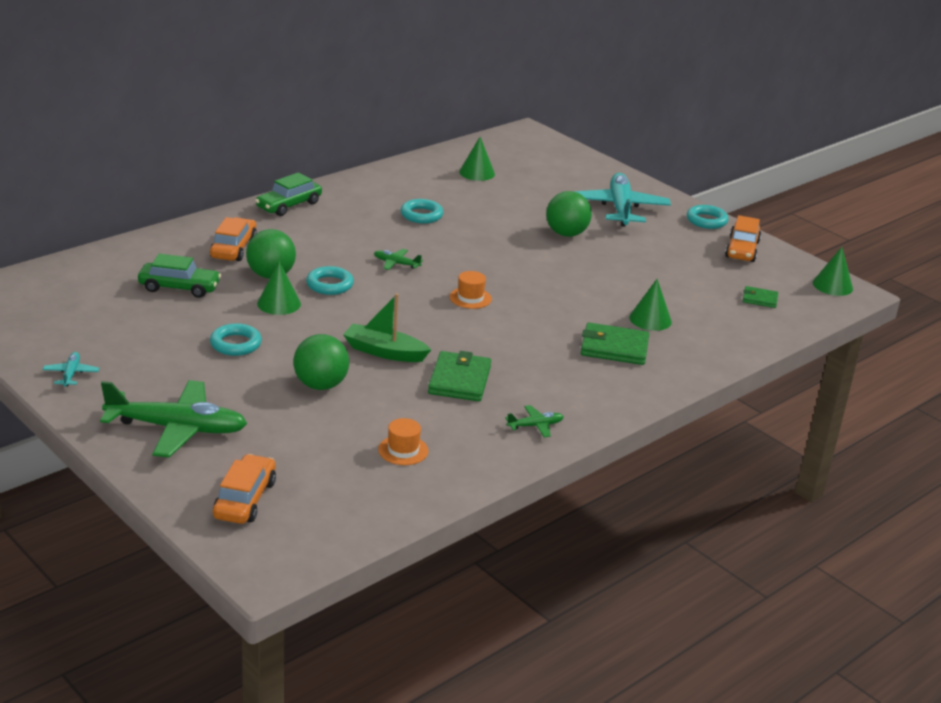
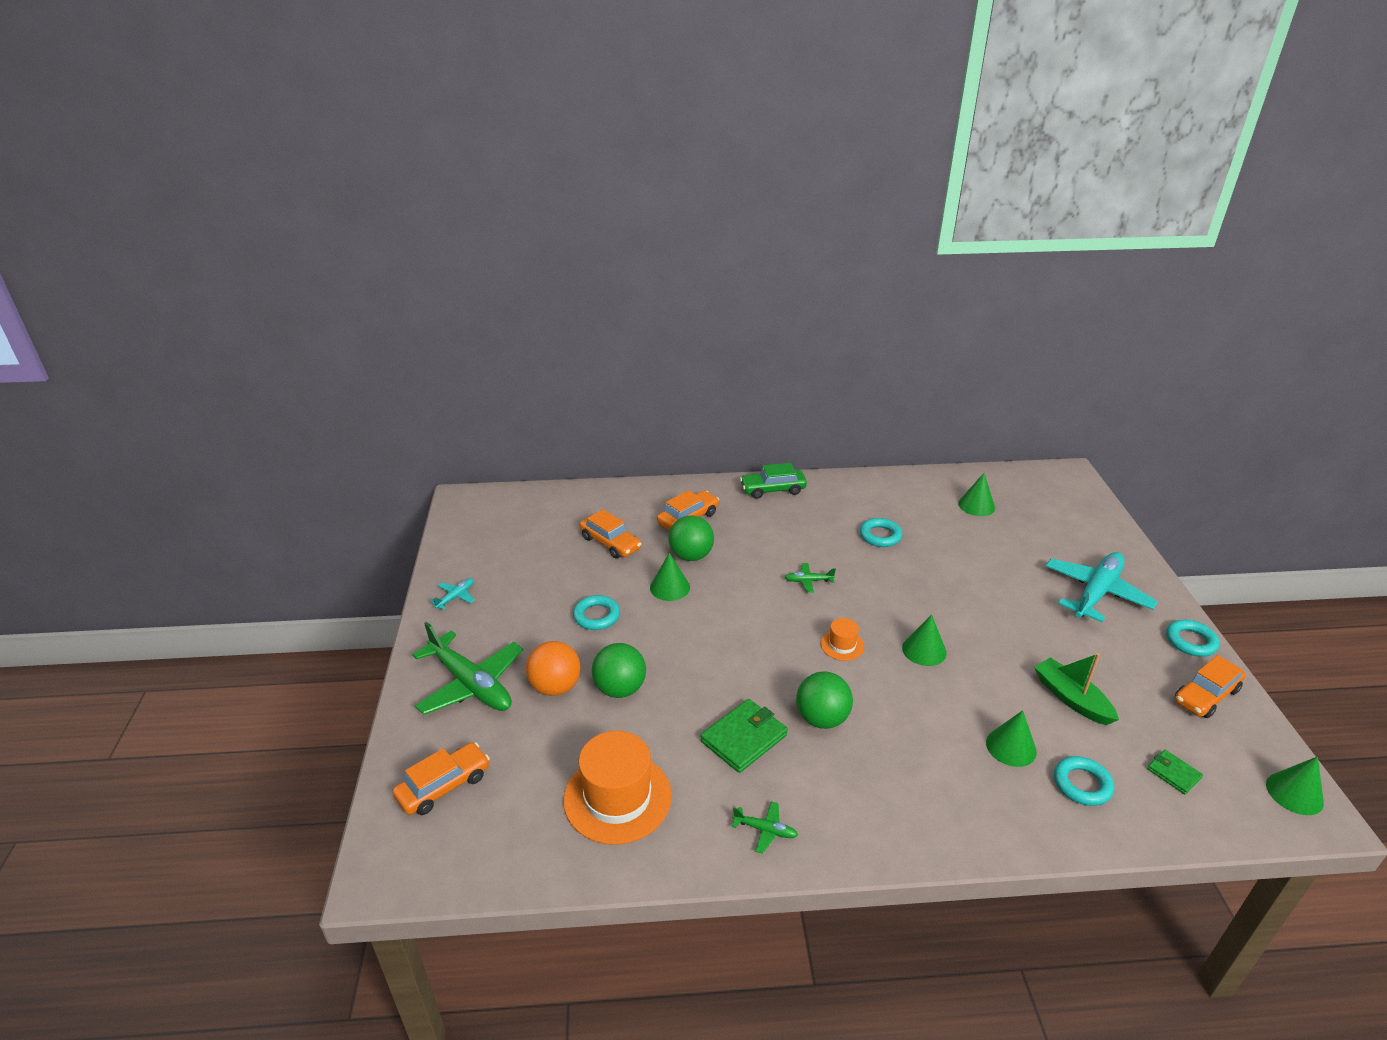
camera: 40 degrees right, 5 degrees up
green car [138,254,221,298] -> orange car [580,509,641,559]
turquoise ring [306,266,354,295] -> turquoise ring moved to [1054,756,1114,806]
green boat [343,293,431,362] -> green boat moved to [1034,653,1119,725]
green plane [374,249,423,270] -> green plane turned 60 degrees counterclockwise [784,563,836,593]
orange hat [378,418,428,465] -> orange hat [563,731,672,845], size x2.09
green ball [546,191,592,237] -> green ball moved to [796,671,853,729]
green wallet [581,323,649,365] -> none
none -> orange ball [526,641,581,696]
none -> green cone [902,614,947,666]

